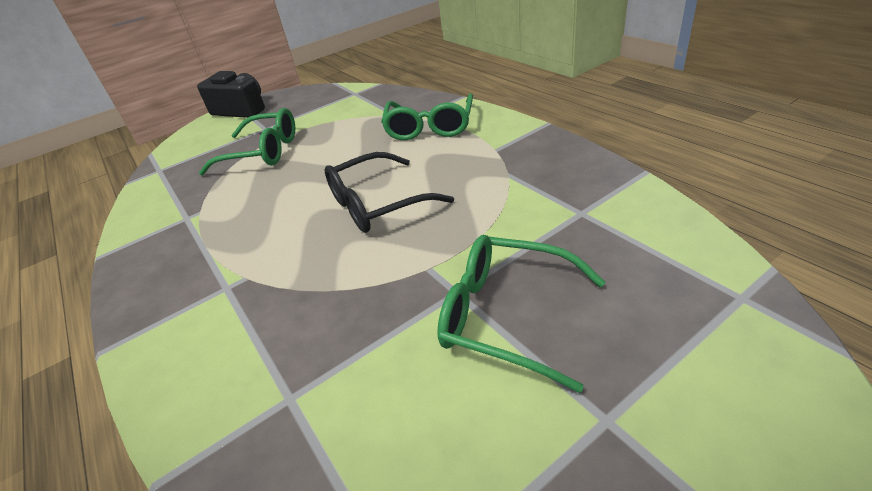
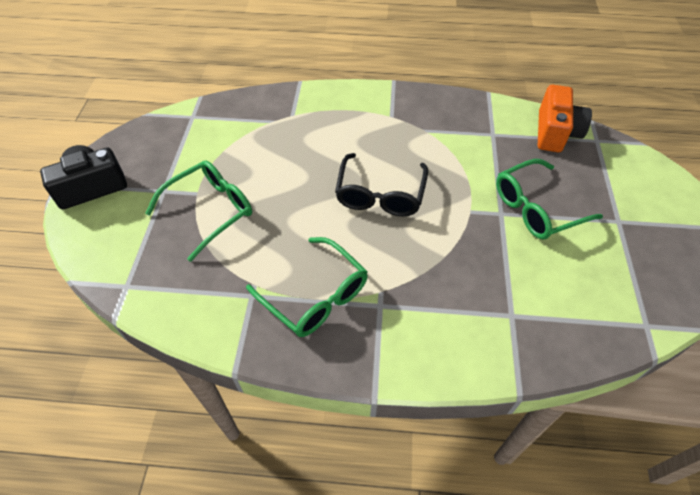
camera: 55 degrees left, 15 degrees up
green glasses [381,93,473,140] -> green glasses moved to [246,237,368,337]
none -> orange camera [538,85,592,152]

